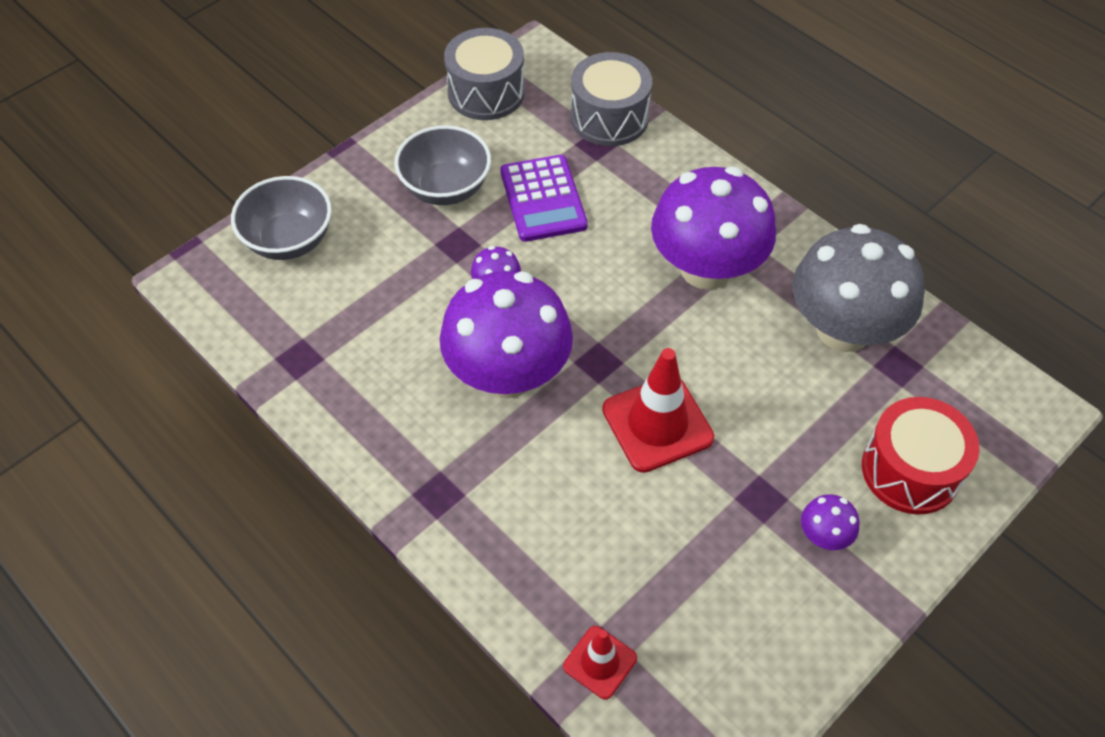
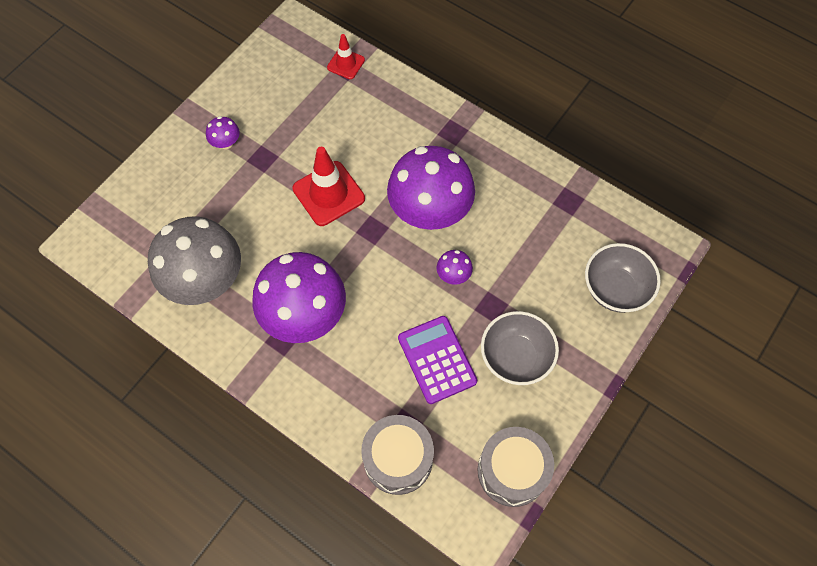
camera: 170 degrees right, 10 degrees up
red drum [862,397,980,515] -> none

